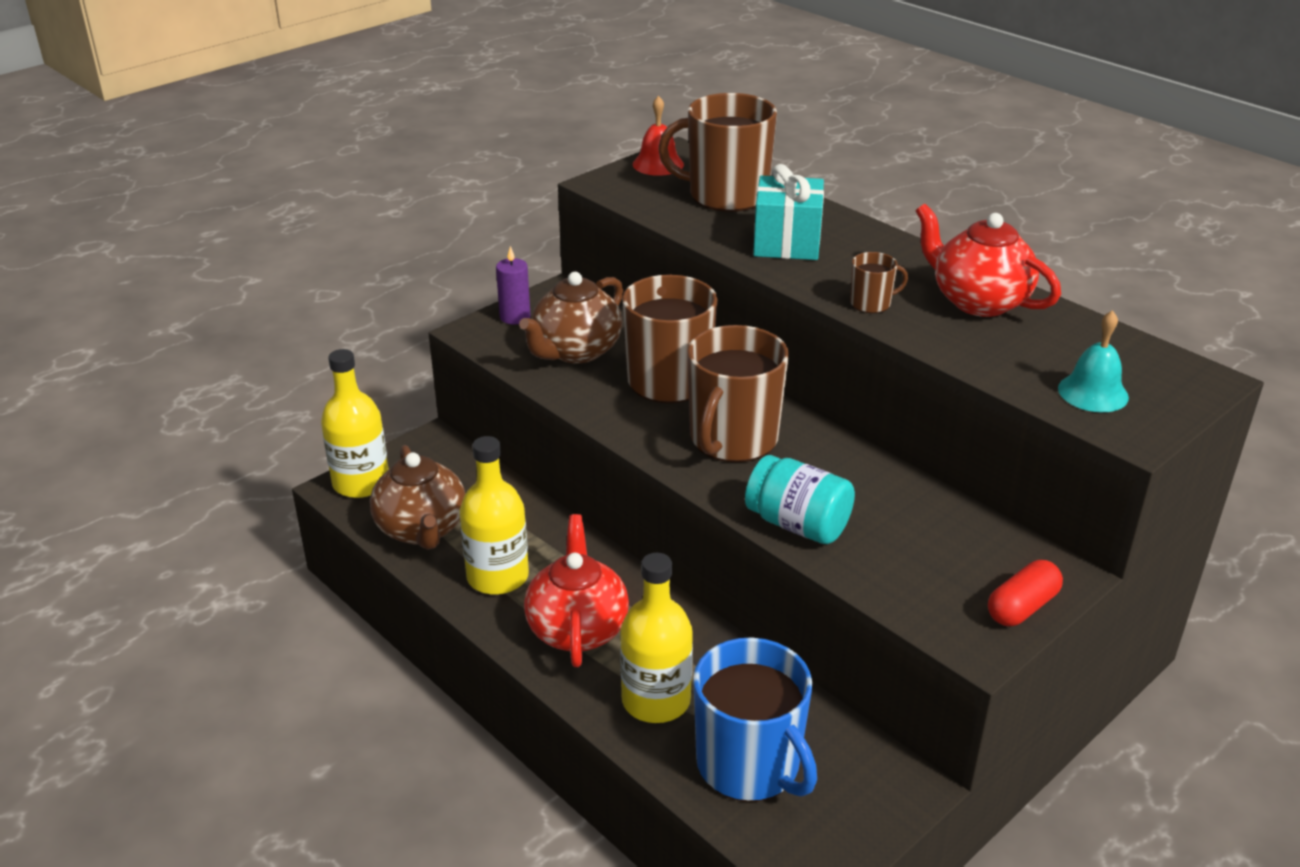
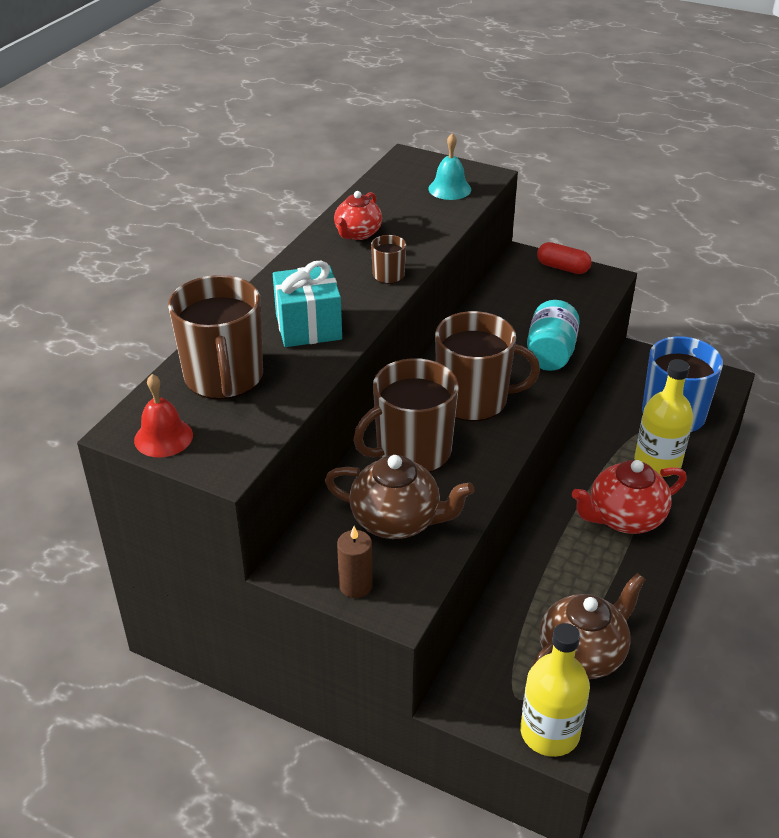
camera: 110 degrees left, 5 degrees up
yellow bottle [459,436,529,595] -> none
purple candle [496,246,531,325] -> brown candle [337,526,373,598]
red teapot [916,204,1061,317] -> red teapot [334,191,382,240], size x0.64

